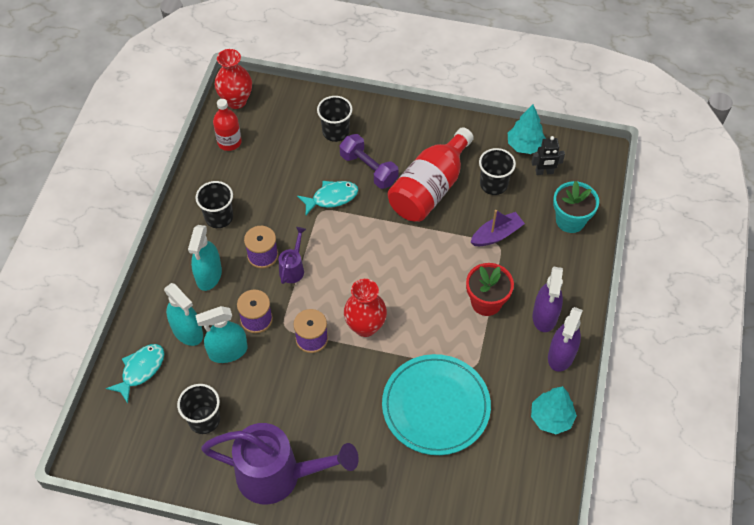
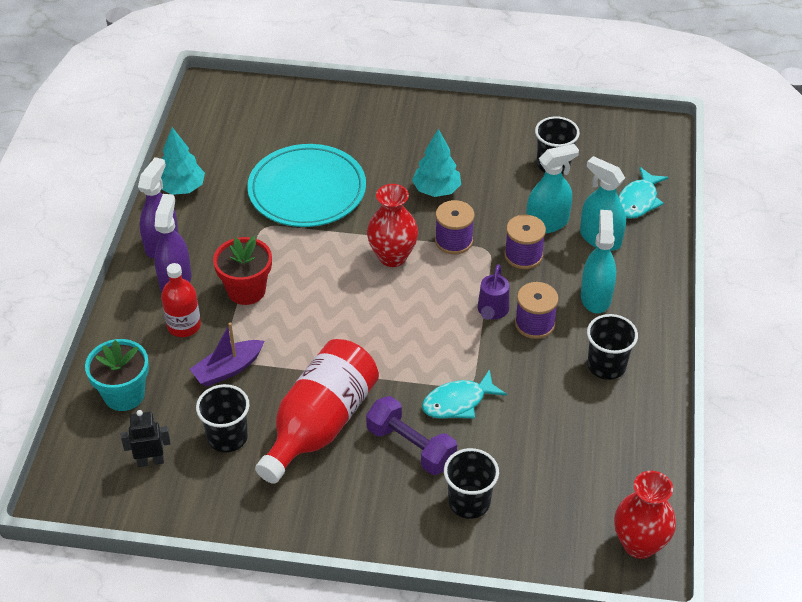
camera: 175 degrees right, 10 degrees down
purple watering can [201,423,359,505] -> none
red bottle [213,99,242,151] -> red bottle moved to [161,263,201,337]
turquoise tree [508,105,546,154] -> turquoise tree moved to [412,129,461,197]

